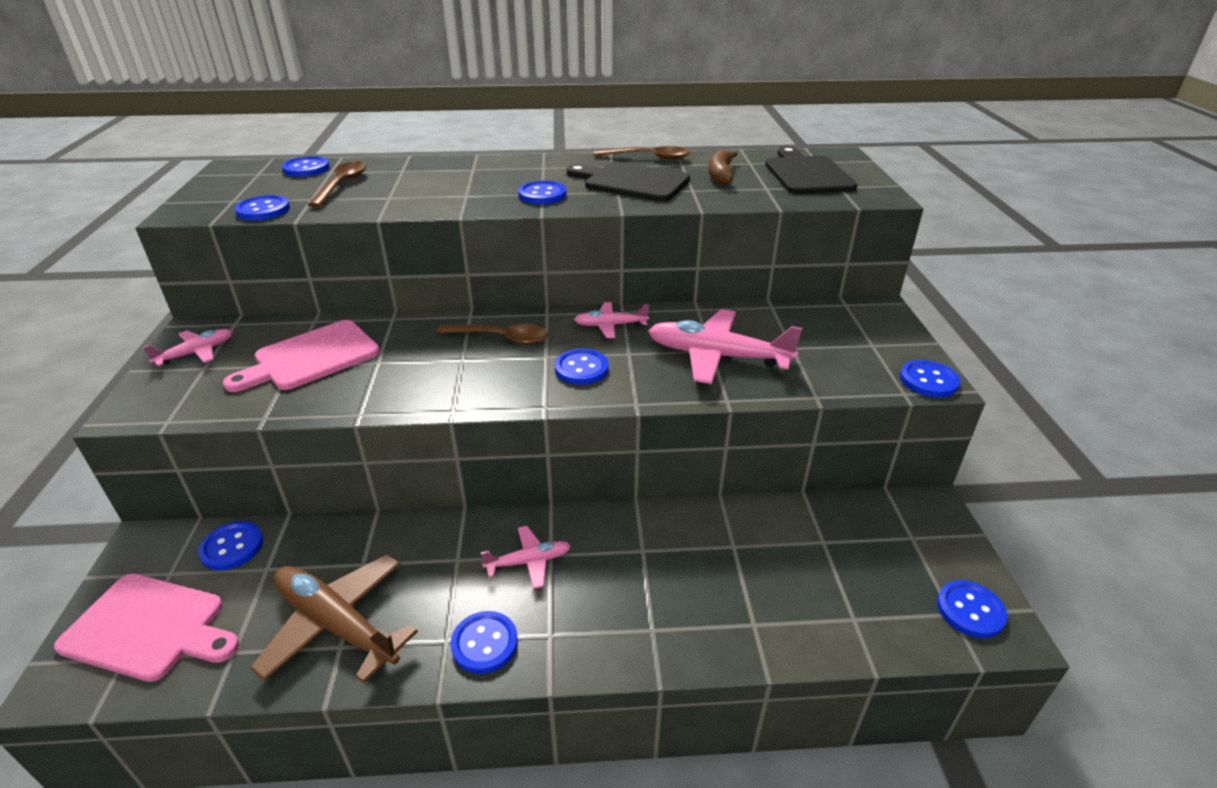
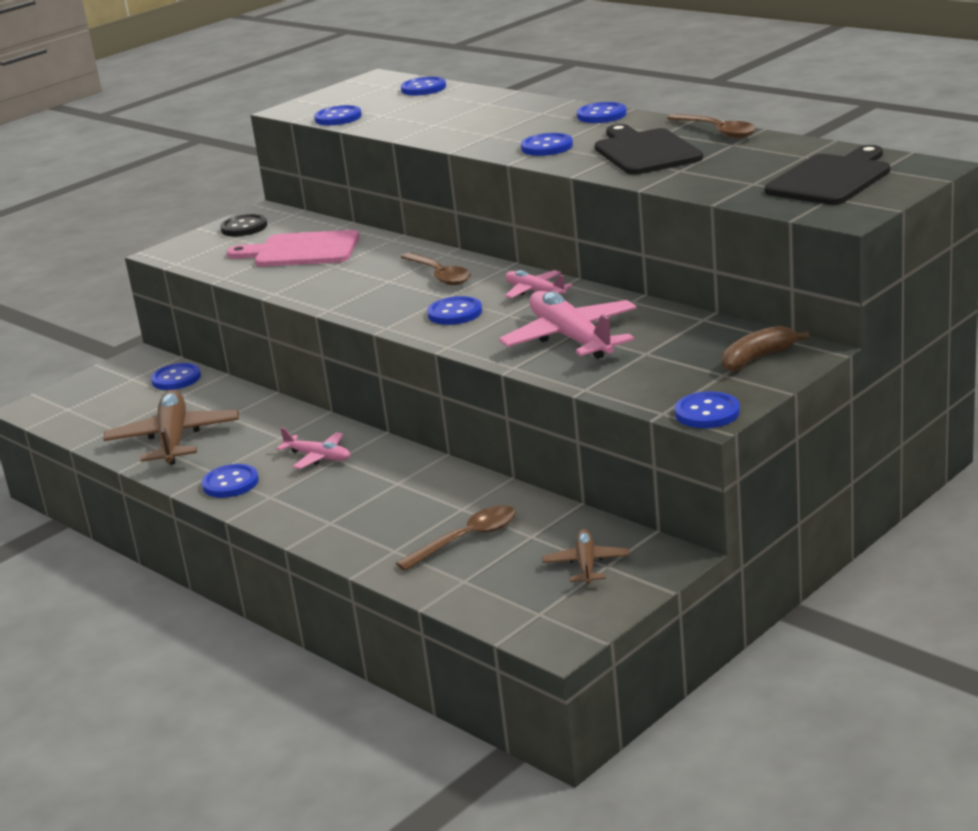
camera: 50 degrees right, 10 degrees down
pink cutting board [54,574,239,682] -> none
pink plane [143,329,233,366] -> black button [220,214,267,236]
brown spoon [308,161,366,207] -> brown spoon moved to [396,506,516,571]
brown banana [708,149,737,185] -> brown banana moved to [722,326,809,372]
blue button [937,580,1007,638] -> blue button moved to [577,102,627,123]
none -> brown plane [542,529,630,584]

